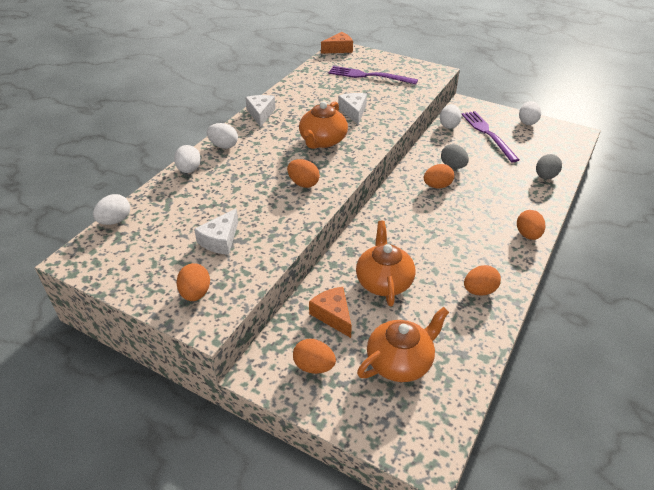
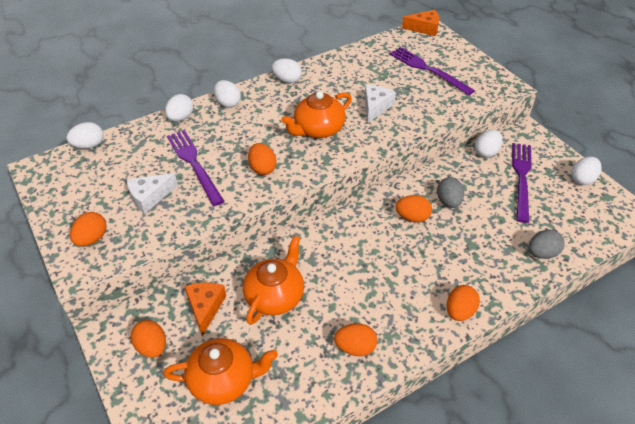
camera: 30 degrees right, 5 degrees up
white cheese [245,95,276,127] -> white egg [272,58,302,83]
none -> purple fork [167,130,224,206]

